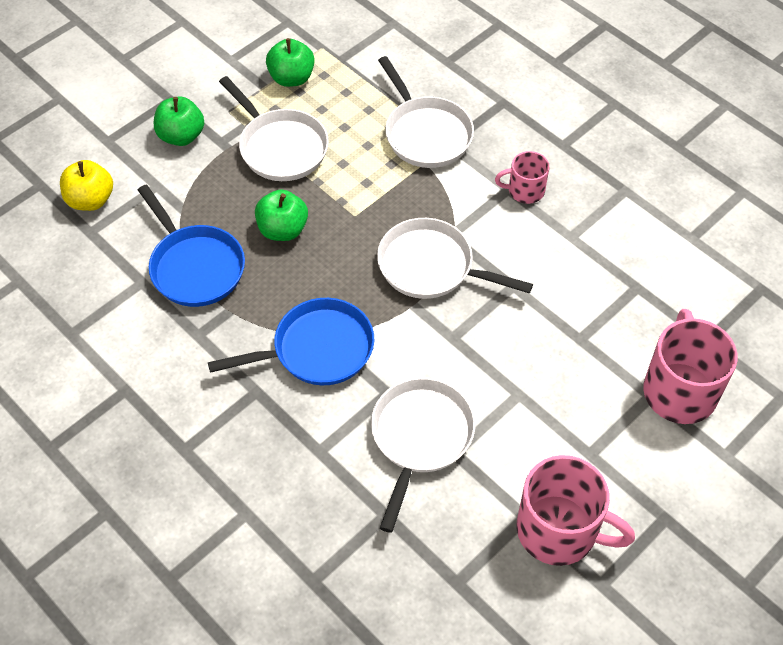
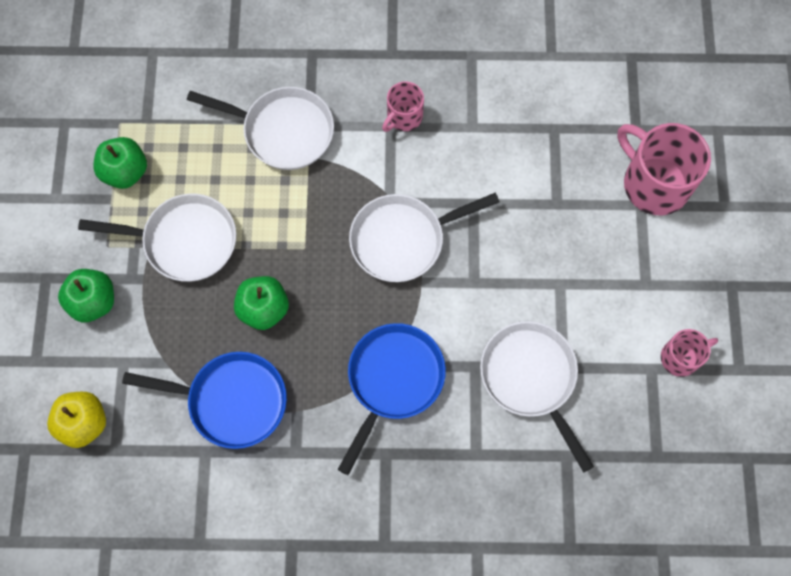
camera: 45 degrees left, 15 degrees up
pink mug [517,455,635,566] -> pink mug [661,329,718,377], size x0.54

